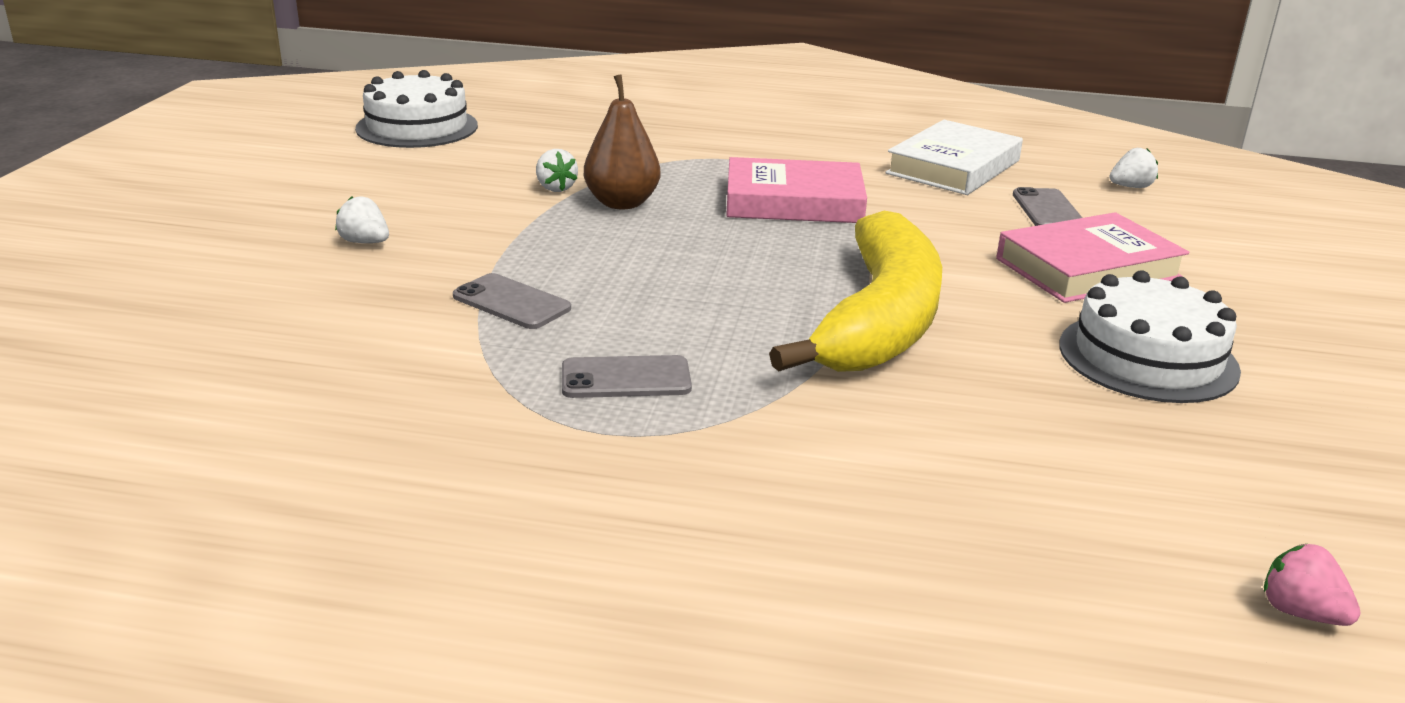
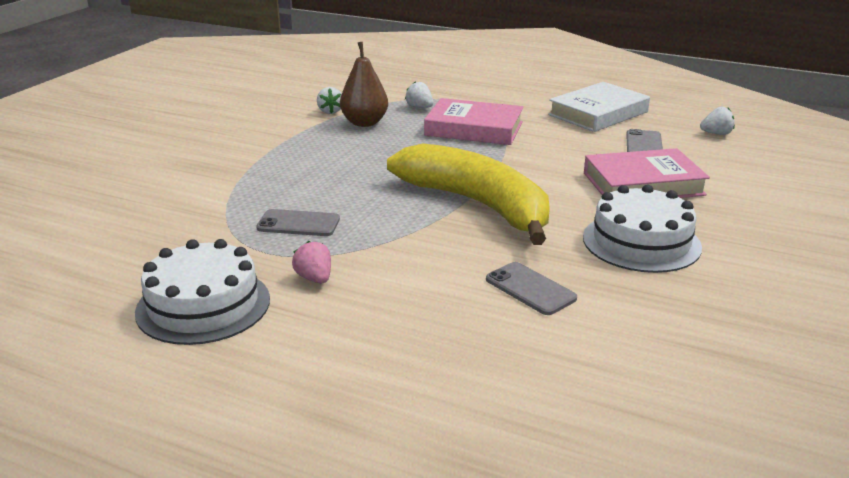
camera: 15 degrees right, 0 degrees up
white strawberry [335,196,389,243] -> white strawberry moved to [405,81,433,108]
white cake [355,70,478,148] -> white cake moved to [135,239,270,345]
grey phone [453,273,571,329] -> grey phone moved to [486,262,577,315]
yellow banana [769,211,942,372] -> yellow banana turned 75 degrees counterclockwise [387,144,550,245]
pink strawberry [1264,544,1360,626] -> pink strawberry moved to [292,241,331,283]

